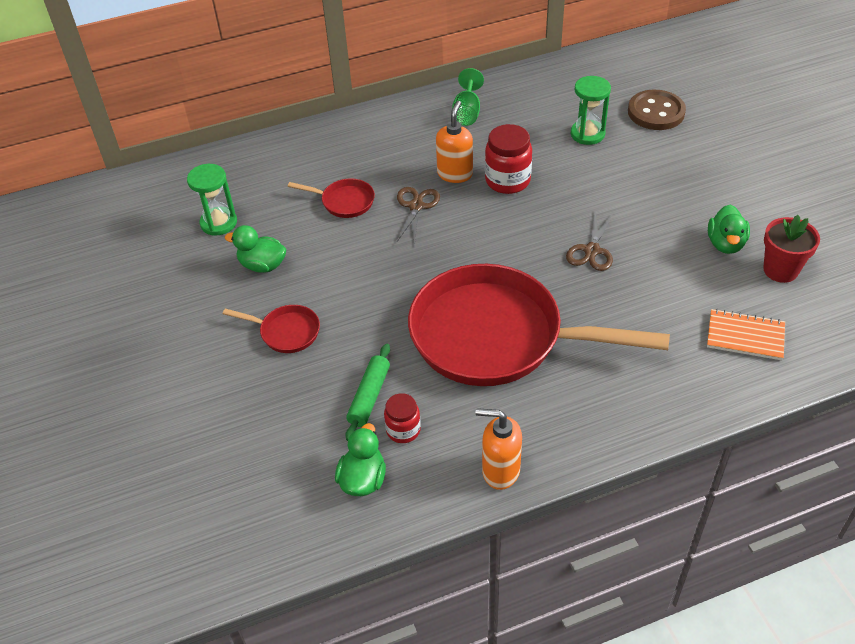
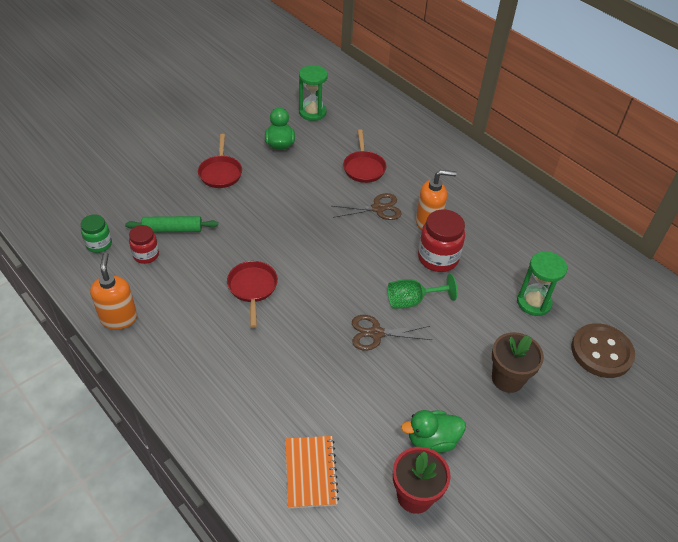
camera: 65 degrees right, 0 degrees up
green duck [335,423,386,496] -> green jar [81,214,112,253]
red pan [408,264,670,386] -> red pan [227,261,278,328], size x0.40
green goblet [452,68,484,126] -> green goblet moved to [388,274,457,309]
none -> brown flower pot [492,332,544,393]

